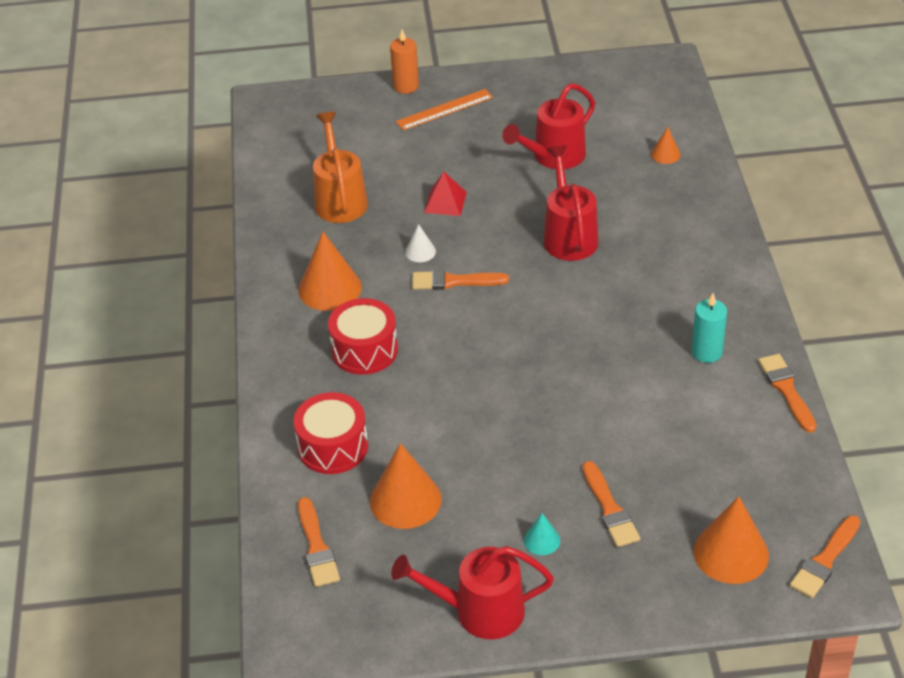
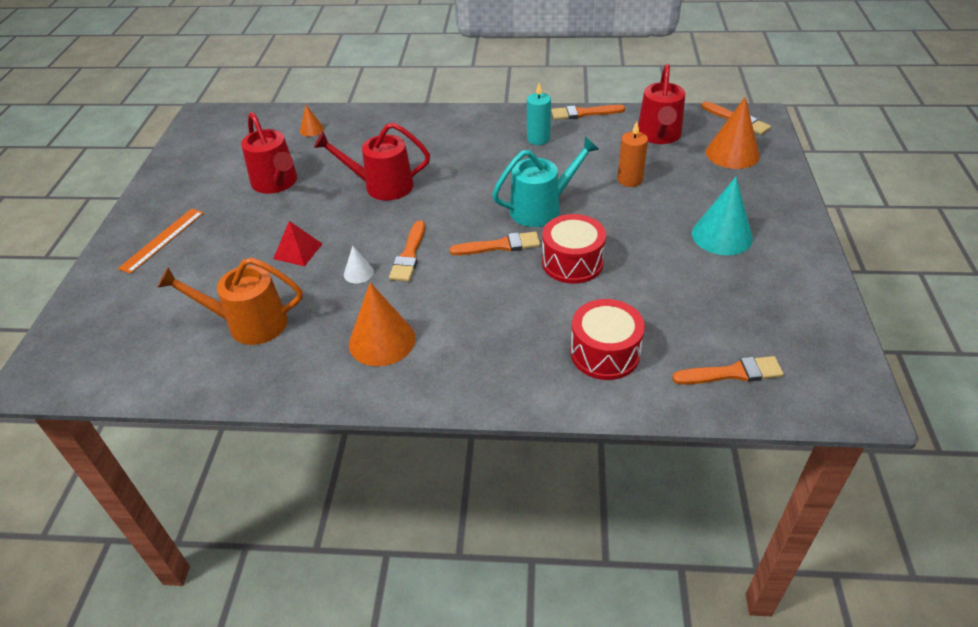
camera: 80 degrees left, 0 degrees up
red drum [328,298,398,375] -> red drum moved to [542,214,606,284]
orange cone [370,443,442,529] -> none
orange candle [390,29,419,94] -> orange candle moved to [617,121,648,187]
red watering can [391,546,554,639] -> red watering can moved to [638,64,685,144]
orange ruler [396,89,493,131] -> orange ruler turned 45 degrees clockwise [118,208,204,274]
turquoise cone [524,513,560,555] -> turquoise cone [692,177,753,255], size x2.02
orange brush [582,461,640,547] -> orange brush moved to [449,232,540,255]
none -> turquoise watering can [492,137,599,227]

